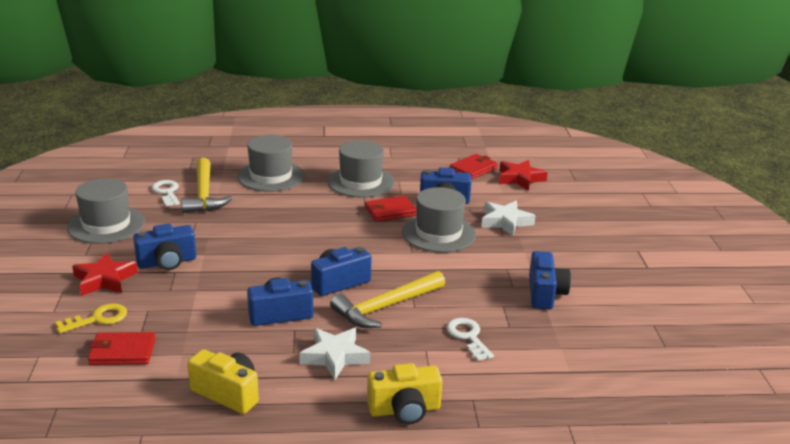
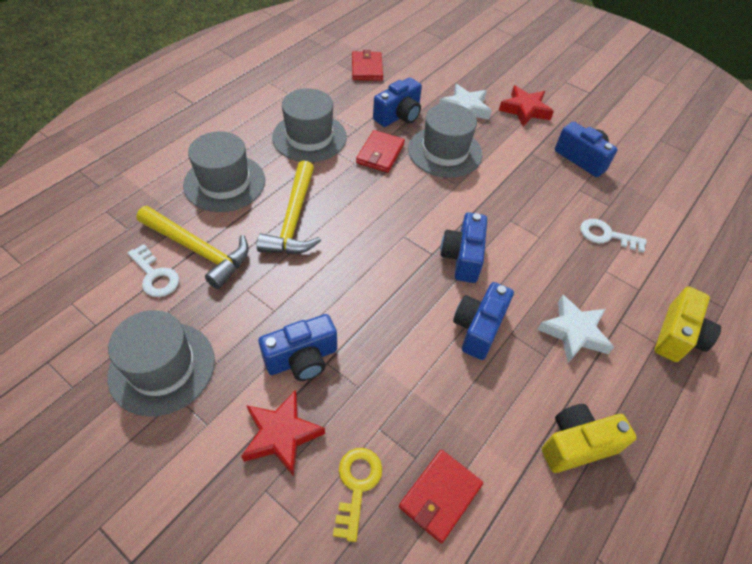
camera: 50 degrees left, 25 degrees up
blue camera [133,224,196,270] -> blue camera turned 45 degrees clockwise [258,314,337,381]
white key [152,180,180,207] -> white key turned 150 degrees counterclockwise [128,244,179,297]
yellow hammer [330,271,445,328] -> yellow hammer moved to [257,161,321,254]
red star [499,160,548,191] -> red star moved to [499,86,554,127]

